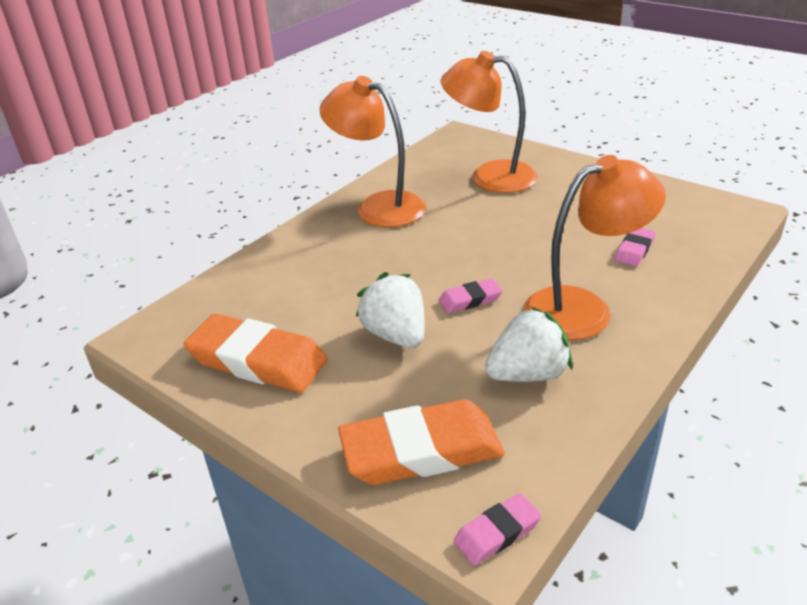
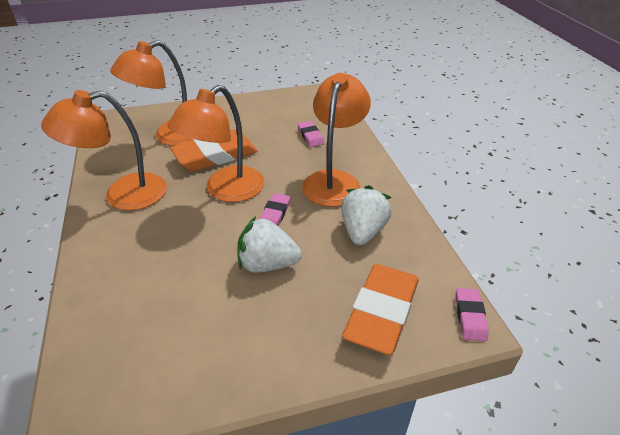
camera: 55 degrees left, 5 degrees up
orange eraser [184,313,328,393] -> orange eraser moved to [170,129,258,171]
none -> orange lamp [167,85,264,202]

